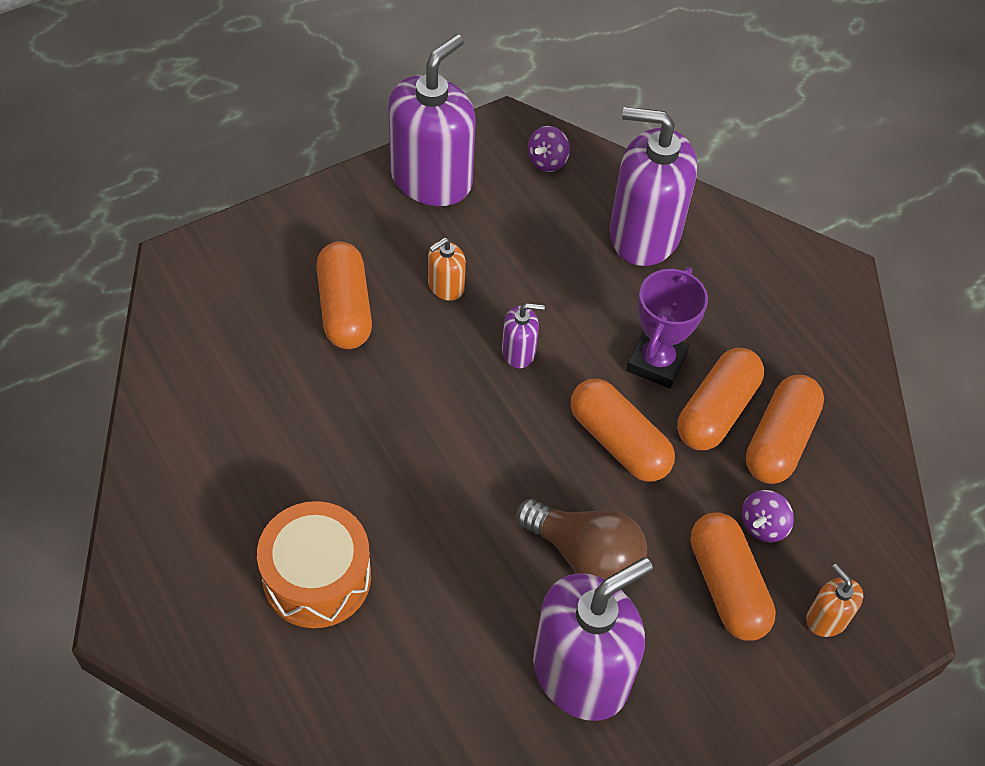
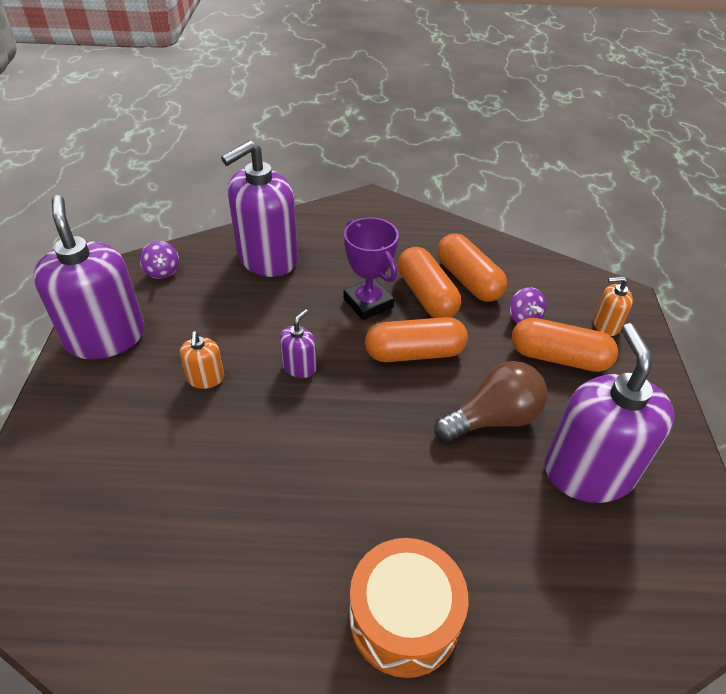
camera: 55 degrees left, 10 degrees down
orange capsule [316,242,372,349] -> none

